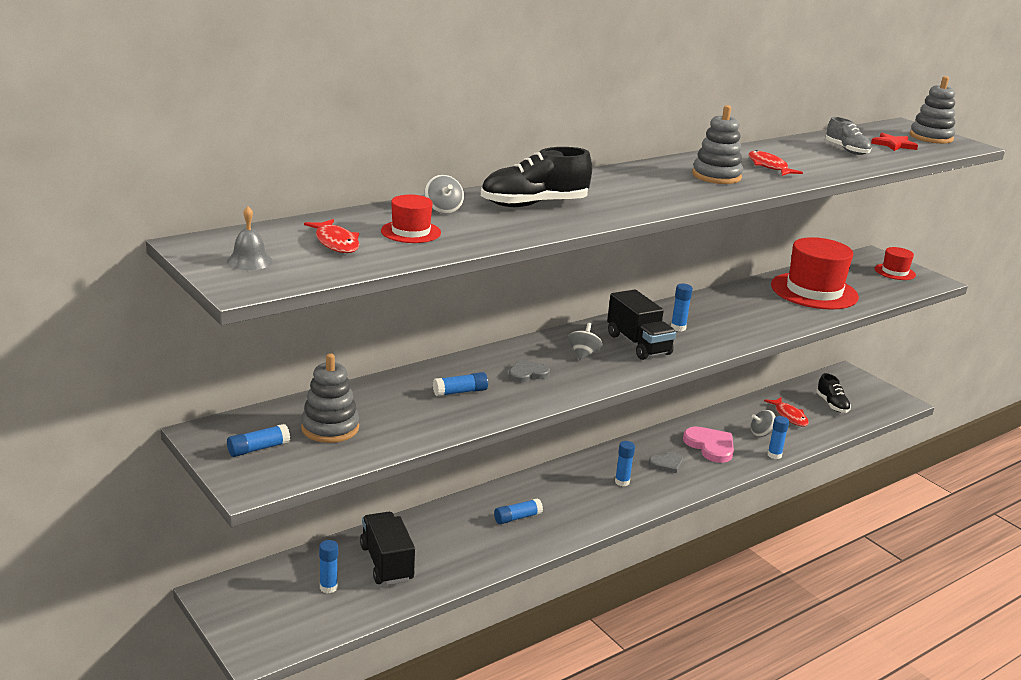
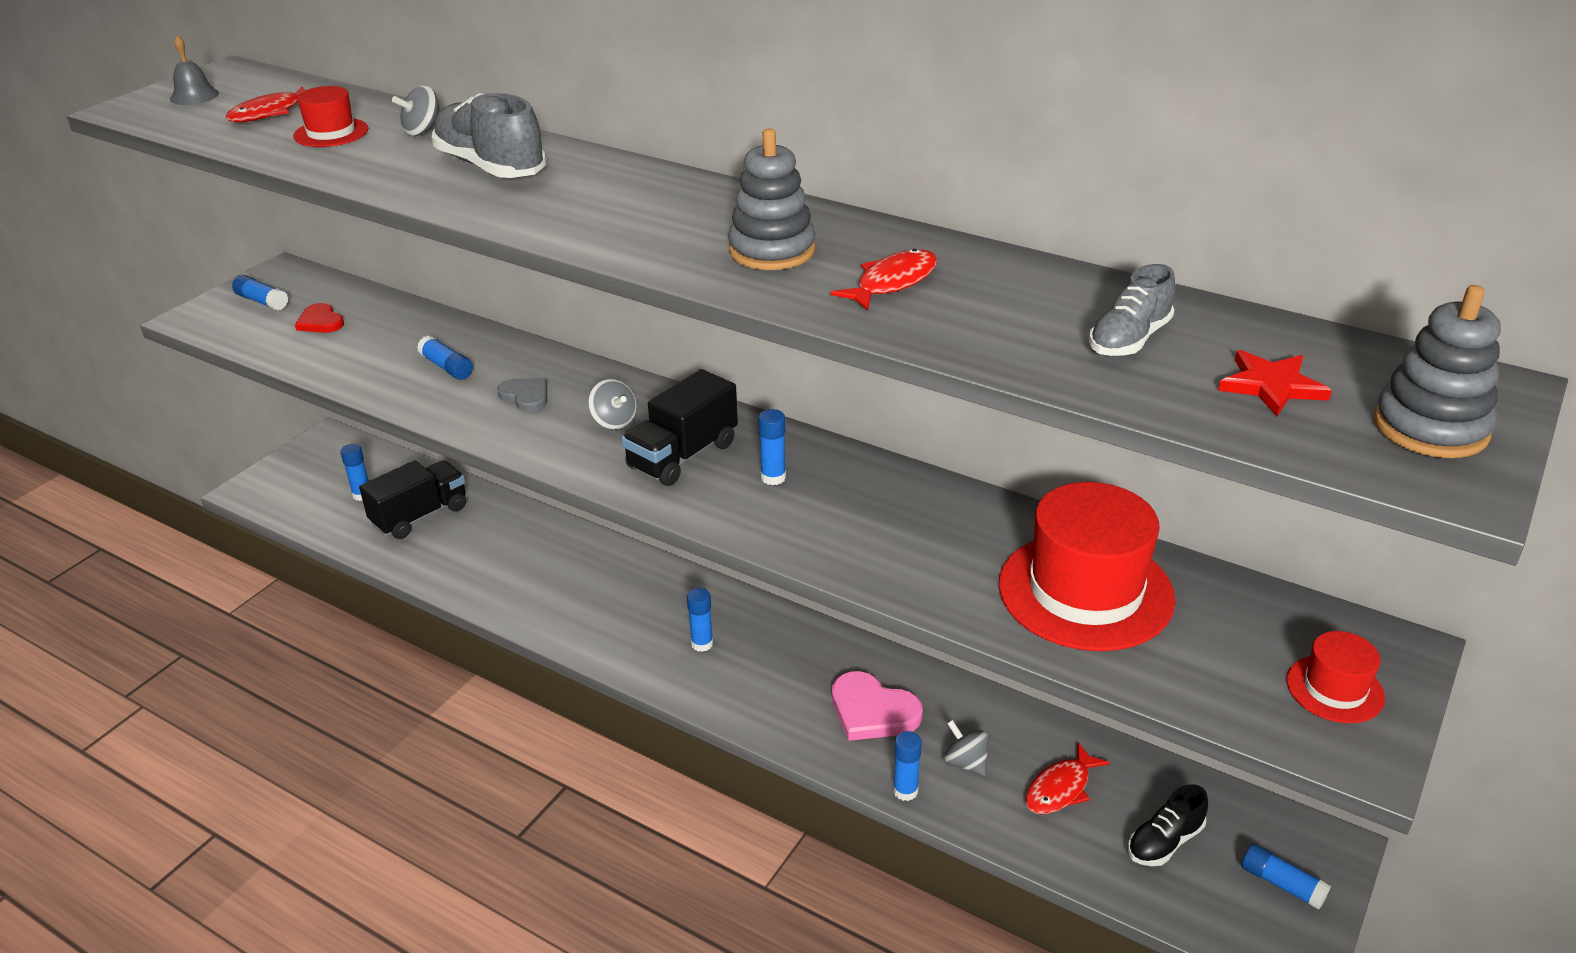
camera: 70 degrees right, 10 degrees up
grey stacking toy [301,353,359,443] -> red heart [295,303,344,333]
black shoe [481,147,592,207] -> grey shoe [432,93,546,178]
blue glue stick [494,498,543,524] -> blue glue stick moved to [1242,844,1331,910]
grey spinning top [568,323,603,360] -> grey spinning top turned 60 degrees clockwise [588,379,637,429]
grey heart [649,452,683,473] -> none
pink heart [683,427,734,463] -> pink heart turned 90 degrees clockwise [832,671,923,741]

